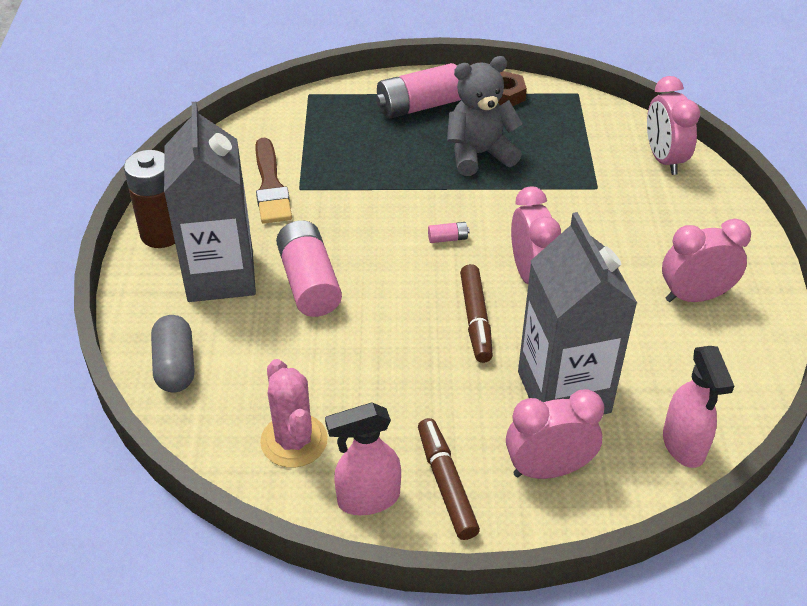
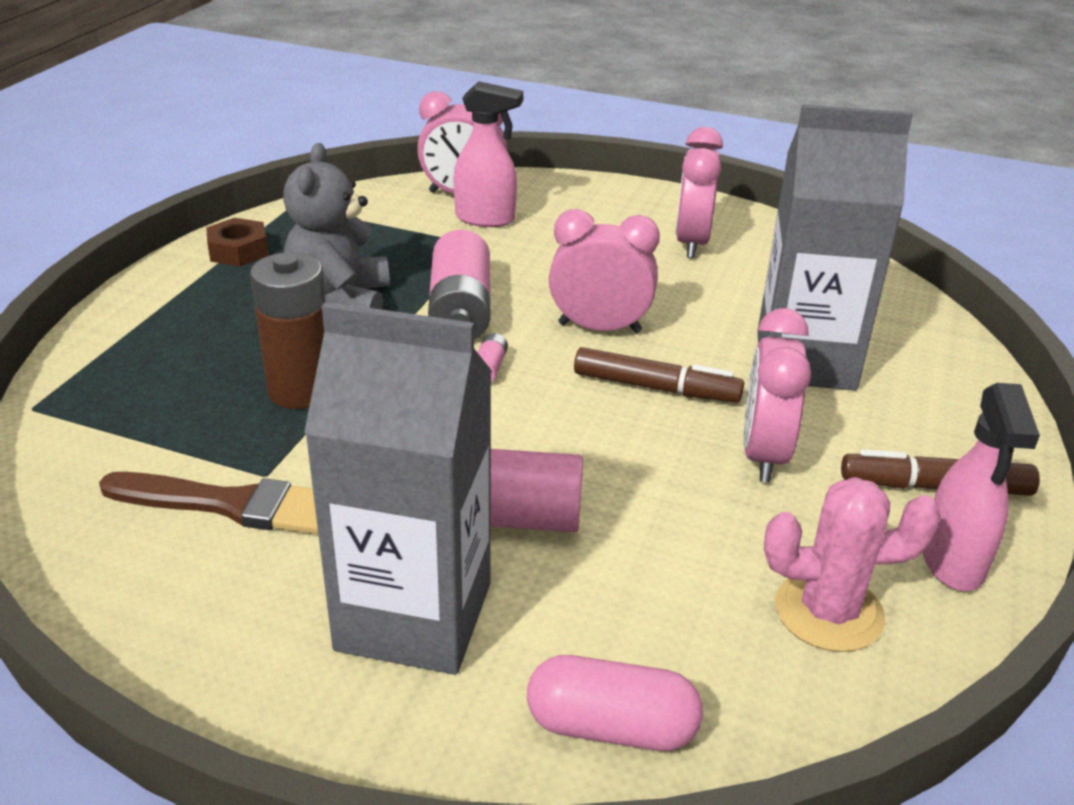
camera: 70 degrees left, 10 degrees down
brown battery [124,150,175,248] -> brown battery moved to [250,252,326,409]
grey capsule [151,315,194,393] -> pink capsule [527,655,703,751]
pink battery [376,63,461,119] -> pink battery moved to [428,230,490,339]
pink clock [506,389,604,479] -> pink clock moved to [743,308,811,482]
pink spray bottle [663,346,734,468] -> pink spray bottle moved to [453,81,523,227]

